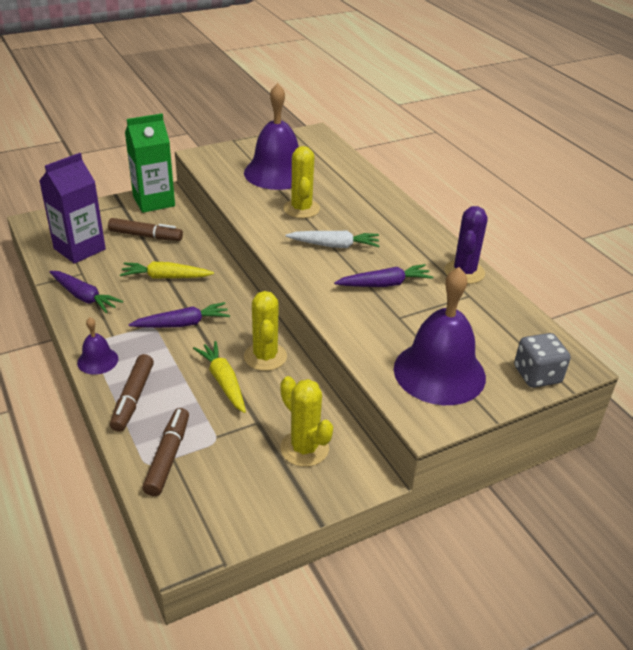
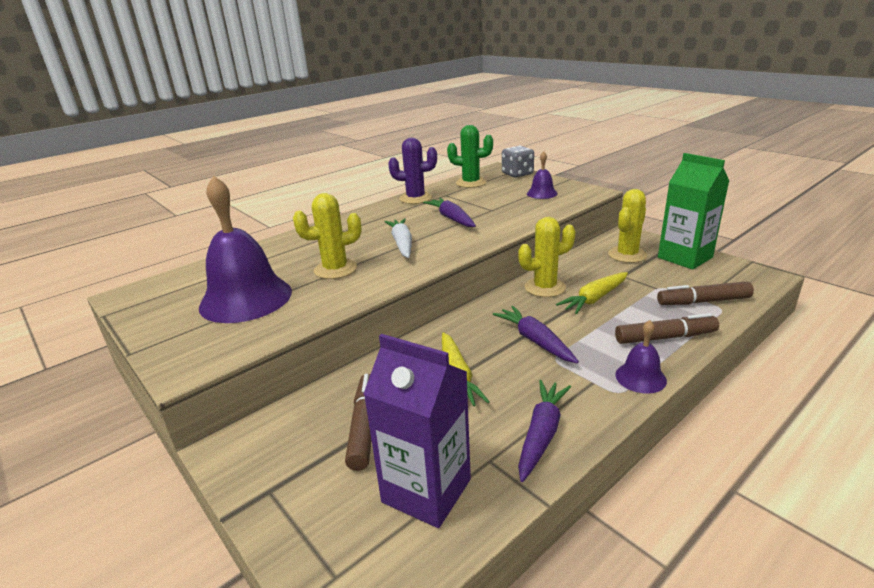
camera: 100 degrees left, 10 degrees down
green carton [125,114,175,213] -> green carton moved to [658,153,729,269]
purple bell [394,267,486,405] -> purple bell [527,151,558,199], size x0.47
none -> green cactus [447,125,493,188]

